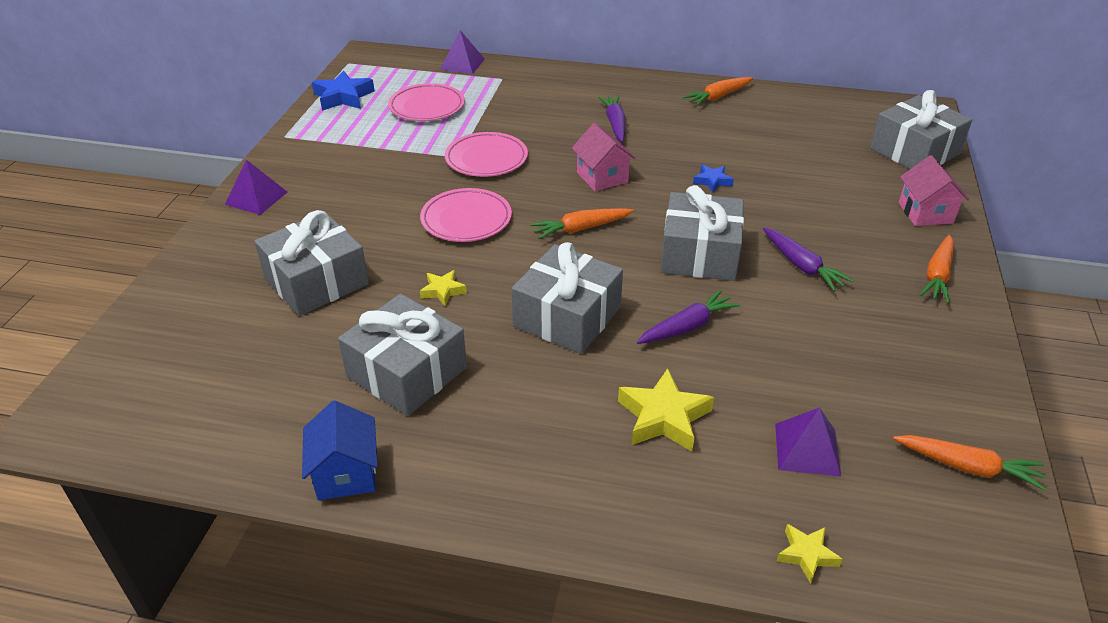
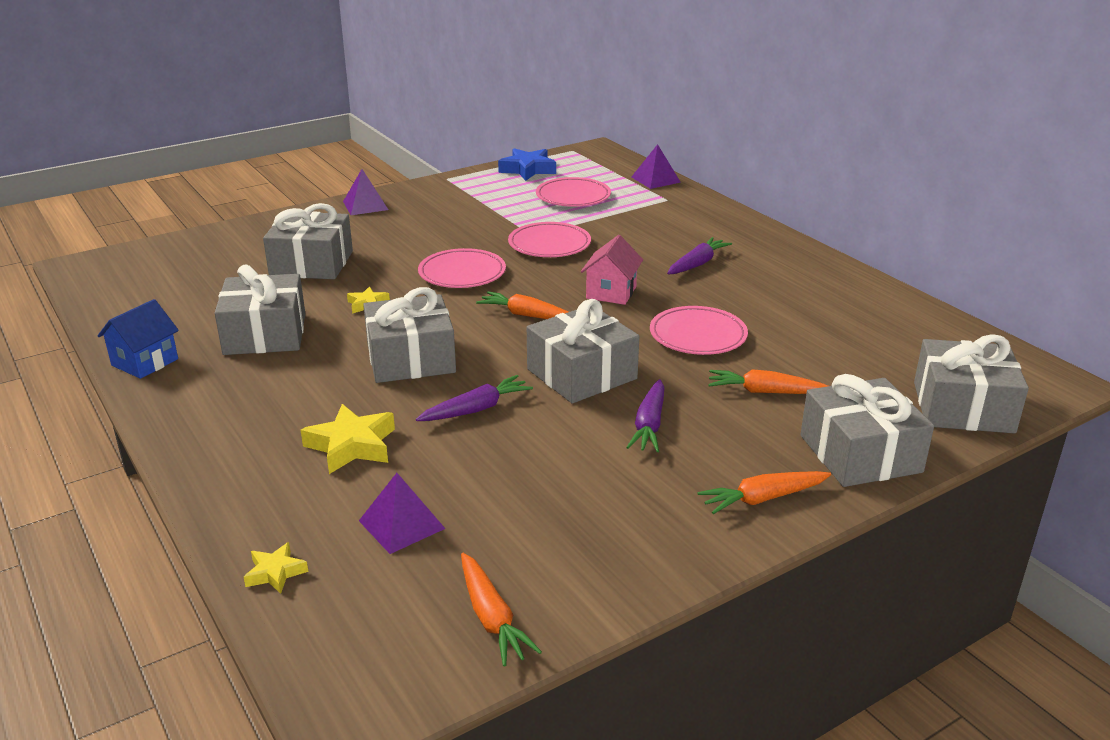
camera: 45 degrees right, 10 degrees down
purple carrot [637,290,740,344] -> purple carrot turned 45 degrees counterclockwise [416,375,533,421]
orange carrot [683,77,753,106] -> orange carrot moved to [708,369,828,394]
blue star [693,165,734,193] -> pink plate [650,306,748,355]
pink house [899,155,970,226] -> grey gift [800,374,934,487]

